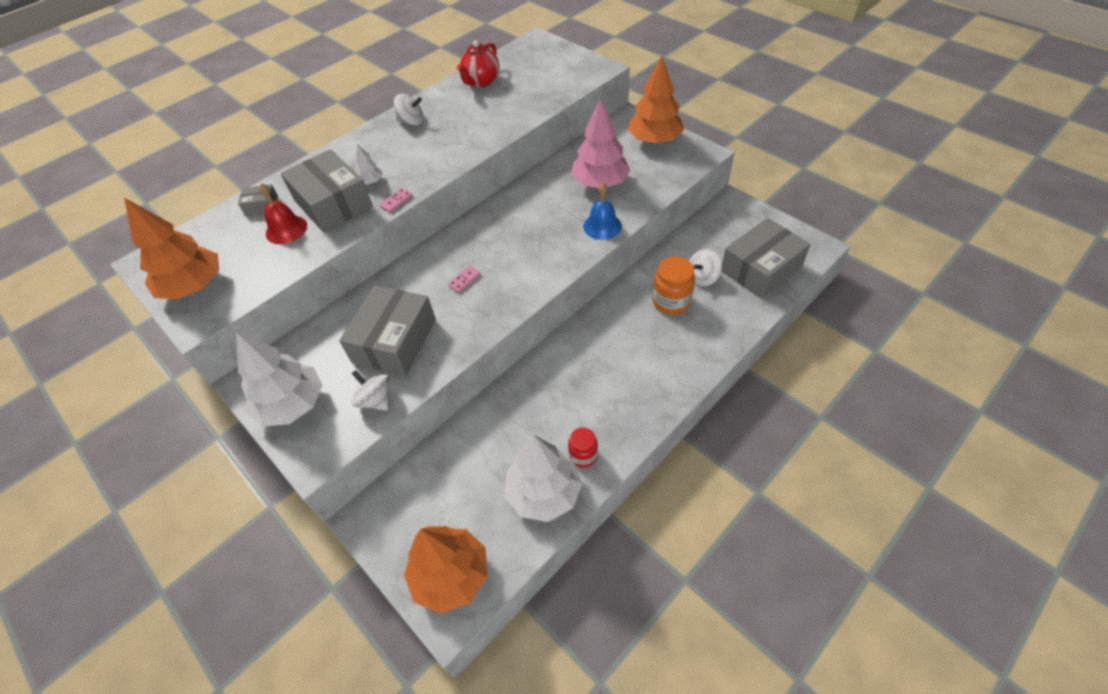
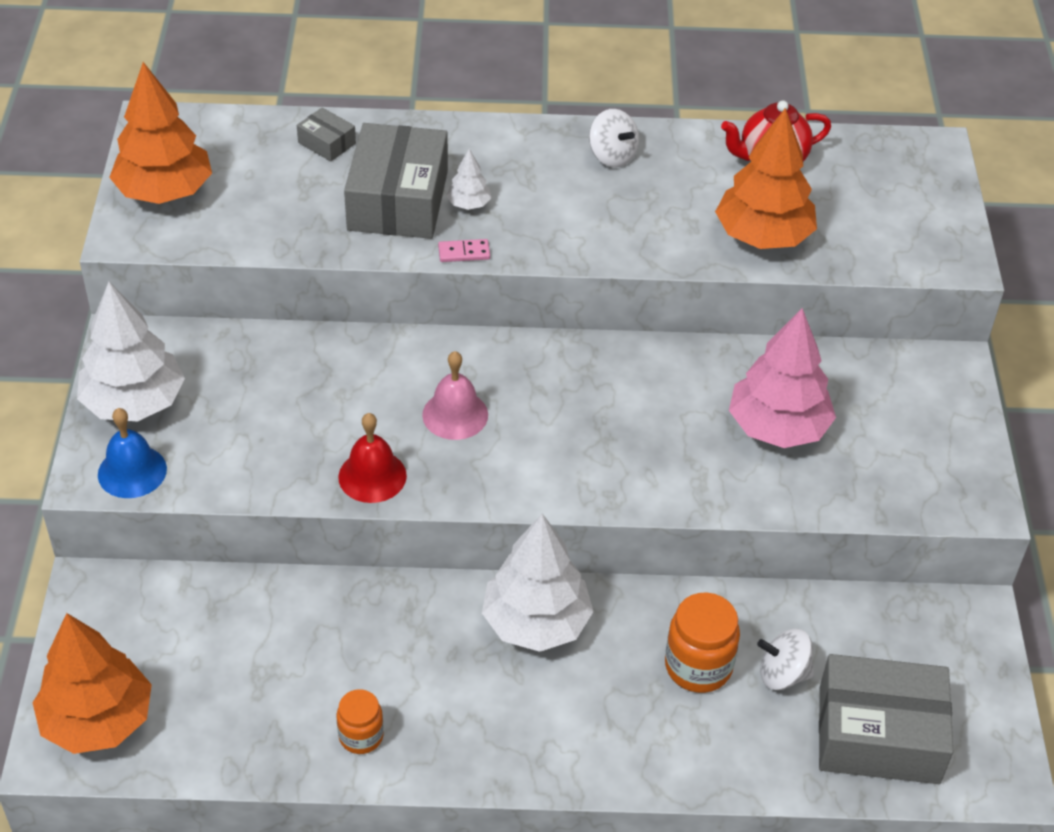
camera: 40 degrees right, 5 degrees down
red bell [259,183,307,244] -> red bell moved to [338,413,407,503]
grey box [339,285,436,376] -> none
white spinning top [351,370,389,411] -> none
pink domino [448,266,481,293] -> pink bell [422,351,488,440]
white tree [504,435,582,522] -> white tree moved to [482,514,594,652]
red jar [568,428,598,468] -> orange jar [337,689,384,754]
blue bell [583,183,622,240] -> blue bell moved to [98,408,167,498]
orange tree [628,56,684,144] -> orange tree moved to [715,108,817,249]

